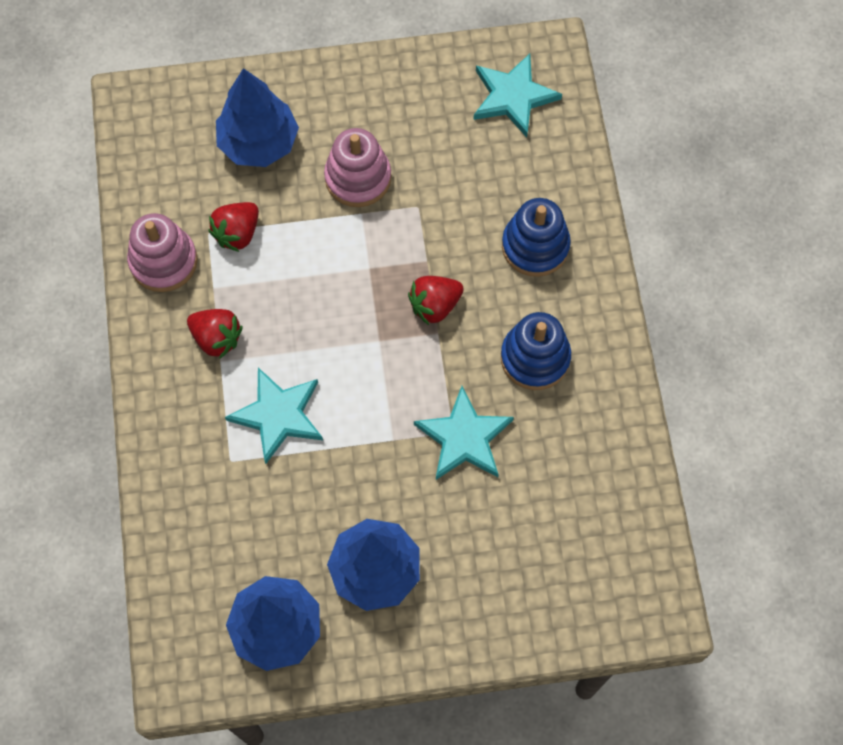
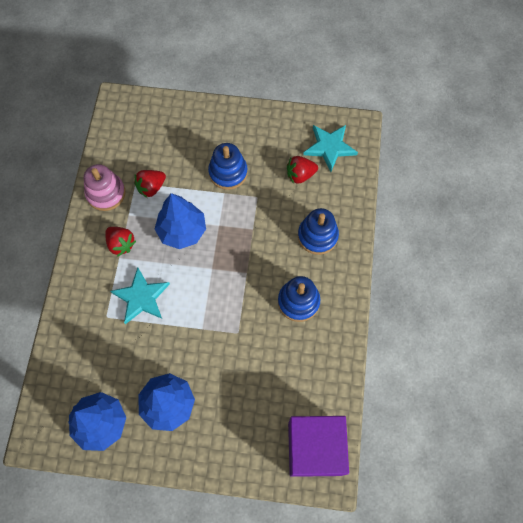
camera: 15 degrees right, 0 degrees up
blue tree [216,68,299,167] -> blue tree moved to [155,193,206,249]
pink stacking toy [324,128,391,207] -> blue stacking toy [208,143,248,190]
red strawberry [408,276,464,325] -> red strawberry moved to [287,156,318,184]
turquoise star [414,386,514,480] -> none
none -> purple cube [288,416,349,477]

